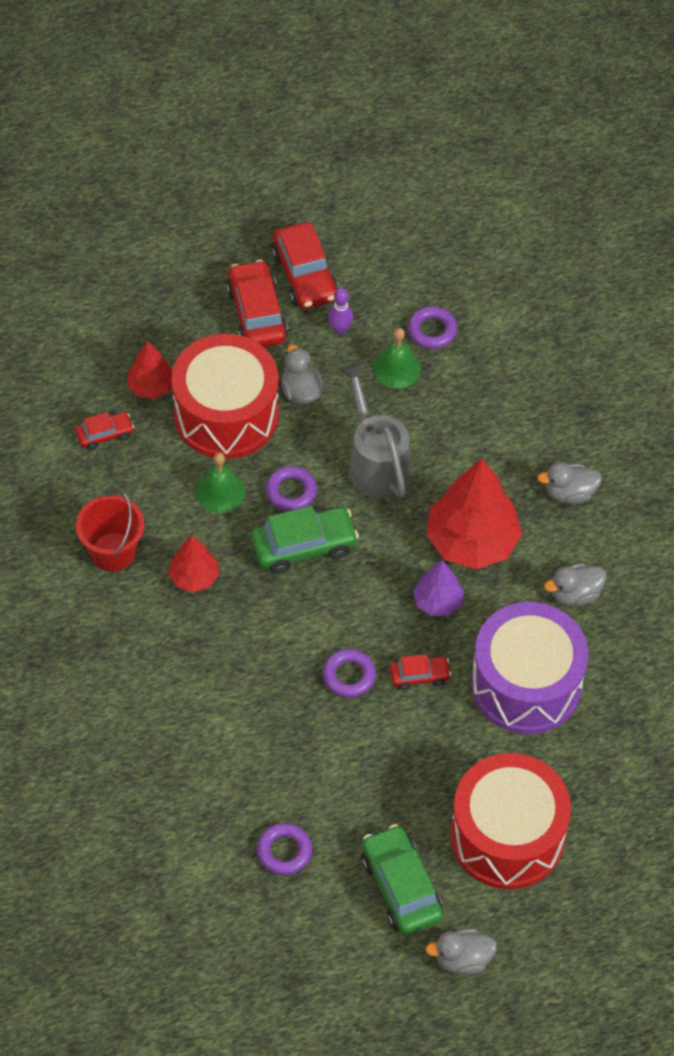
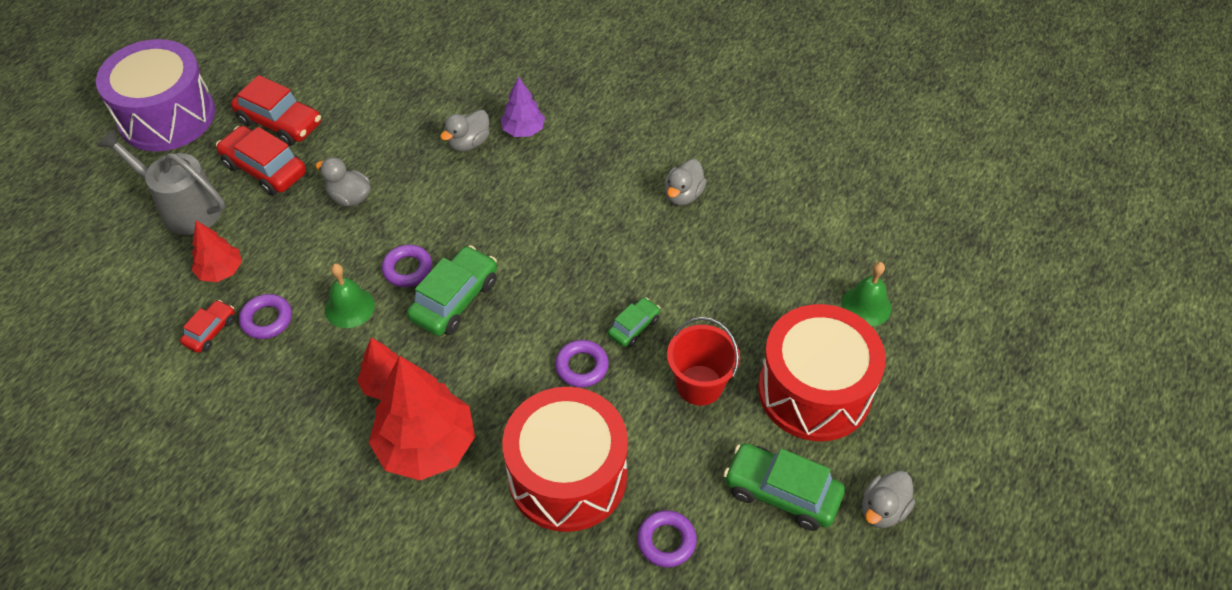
camera: 40 degrees left, 5 degrees down
red bucket [76,490,144,572] -> red bucket moved to [667,317,740,406]
red drum [171,334,279,459] -> red drum moved to [502,387,628,532]
purple bowling pin [328,288,353,335] -> none
grey watering can [339,363,411,498] -> grey watering can moved to [98,129,225,235]
green bell [373,328,421,389] -> green bell moved to [842,262,892,326]
red car [390,654,451,690] -> green car [608,297,660,347]
purple ring [408,306,457,349] -> purple ring moved to [239,294,292,339]
purple tree [413,560,464,616] -> purple tree moved to [501,76,545,137]
red tree [426,459,522,569] -> red tree moved to [369,356,475,480]
purple drum [471,602,588,734] -> purple drum moved to [96,39,215,151]
grey duck [537,462,602,504] -> grey duck moved to [440,110,490,151]

